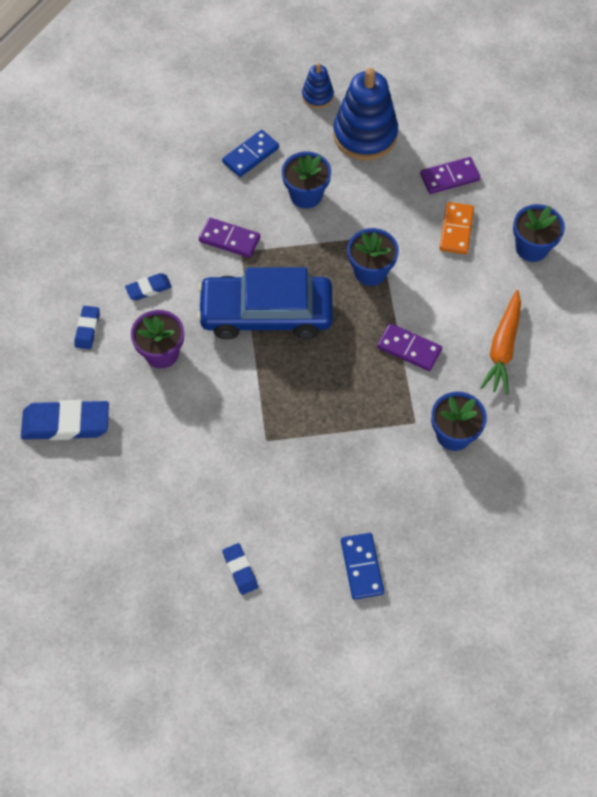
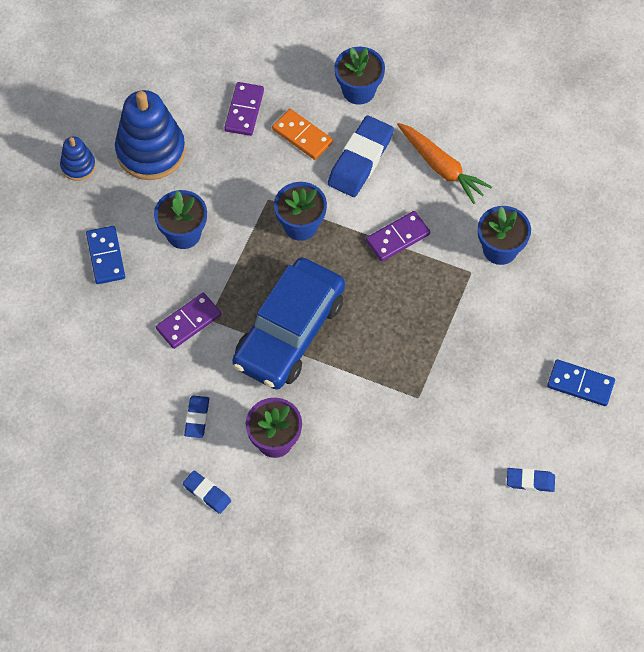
camera: 60 degrees left, 0 degrees up
blue eraser [21,400,109,440] -> blue eraser moved to [328,115,394,197]

